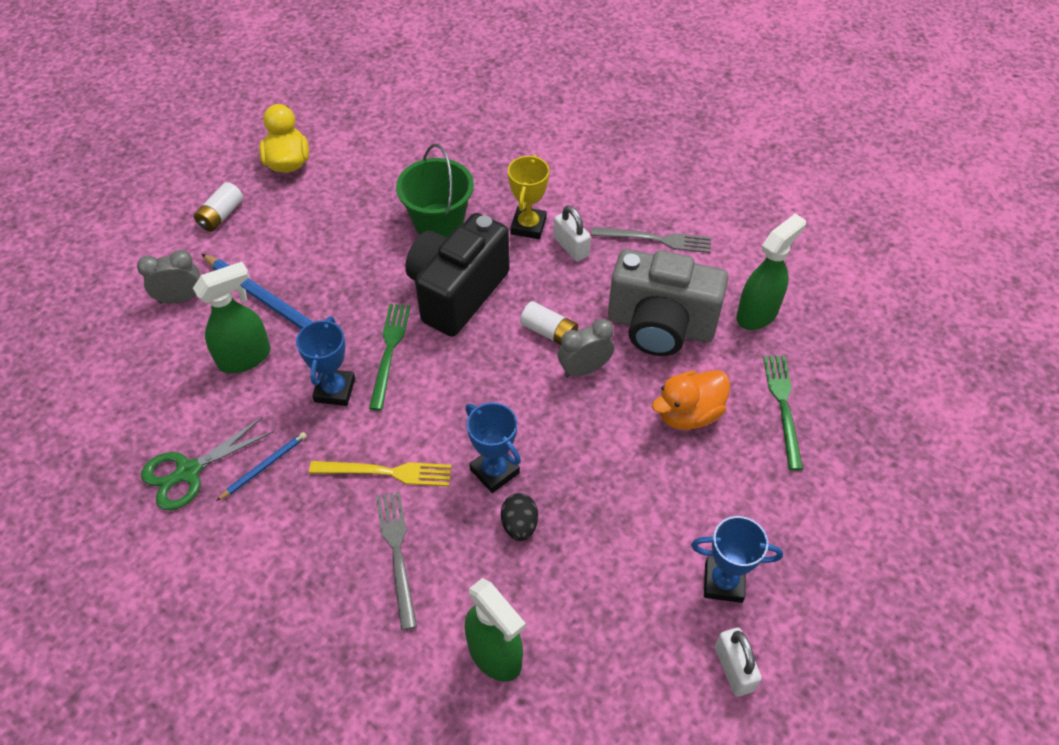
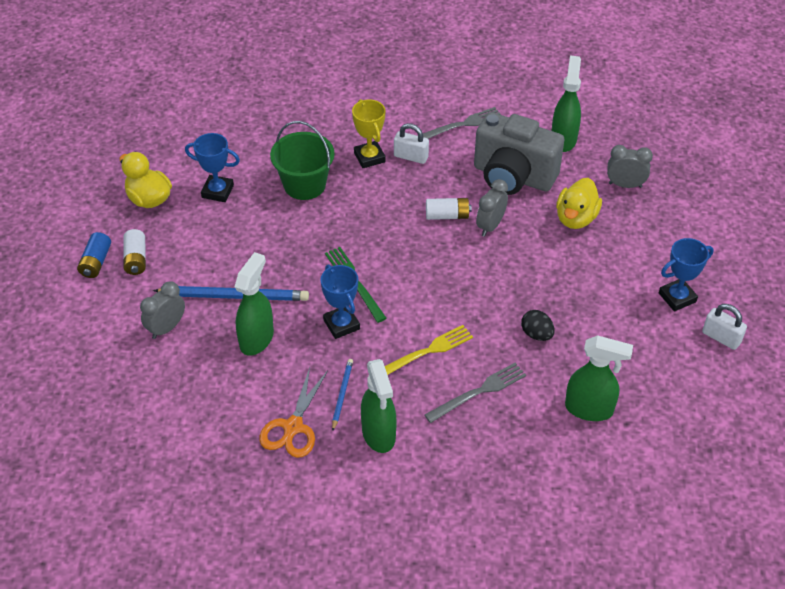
camera: 35 degrees left, 5 degrees down
green scissors [141,417,274,510] -> orange scissors [259,367,328,458]
grey fork [376,491,417,630] -> grey fork turned 105 degrees clockwise [425,363,526,423]
black camera [405,213,510,337] -> none
blue trophy [465,402,521,493] -> blue trophy moved to [185,133,240,202]
grey camera [608,249,728,356] -> grey camera turned 45 degrees clockwise [474,112,564,195]
orange duck [652,370,730,430] -> yellow duck [556,178,602,229]
green fork [763,355,803,470] -> grey clock [607,145,653,188]
none -> blue battery [77,232,111,278]
none -> green spray bottle [361,359,397,453]

